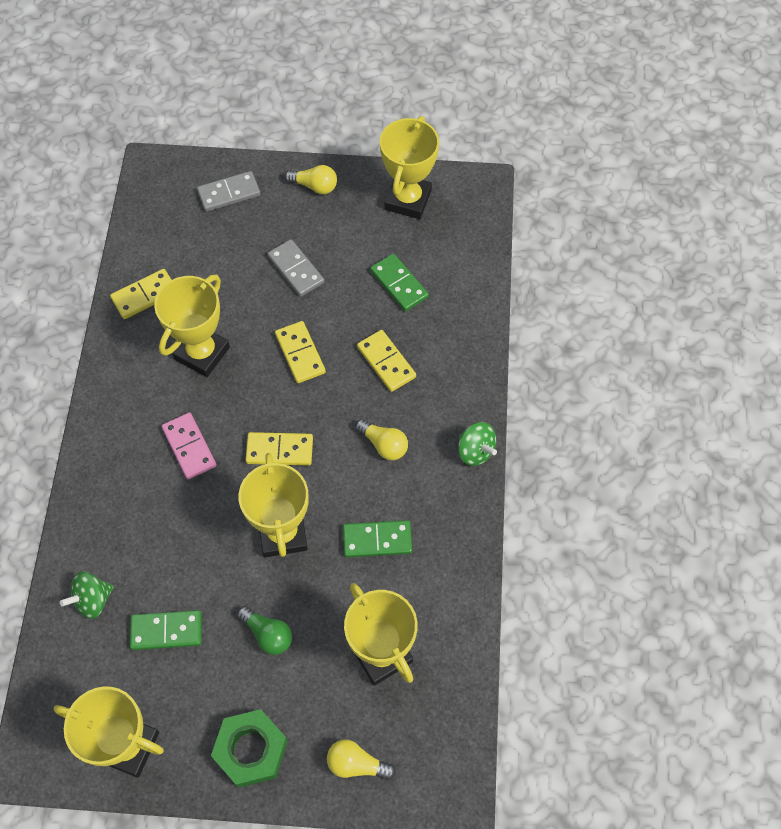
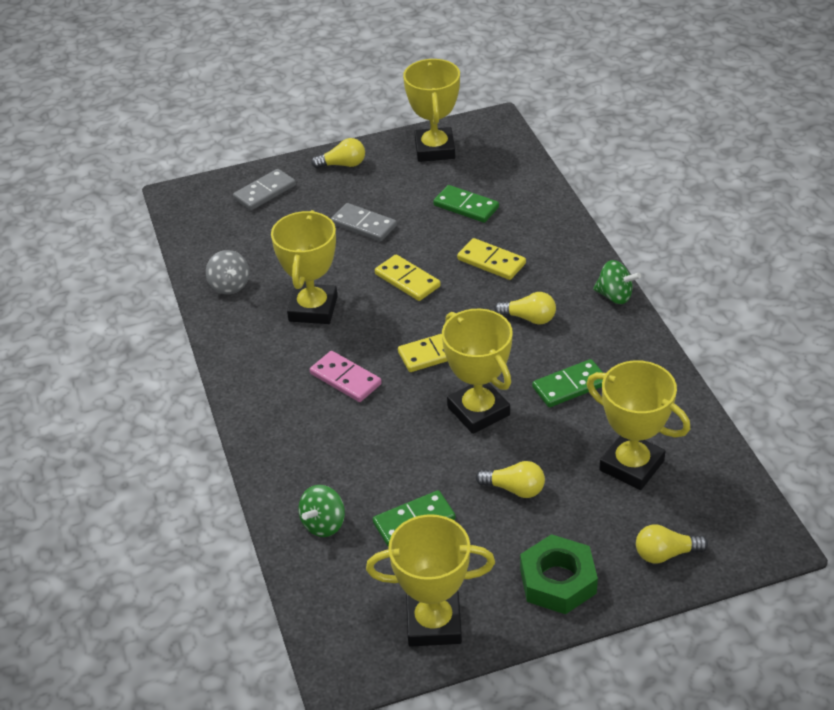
camera: 20 degrees left, 20 degrees down
yellow domino [110,269,171,319] -> grey spinning top [206,250,249,294]
green light bulb [237,606,292,655] -> yellow light bulb [476,461,545,498]

